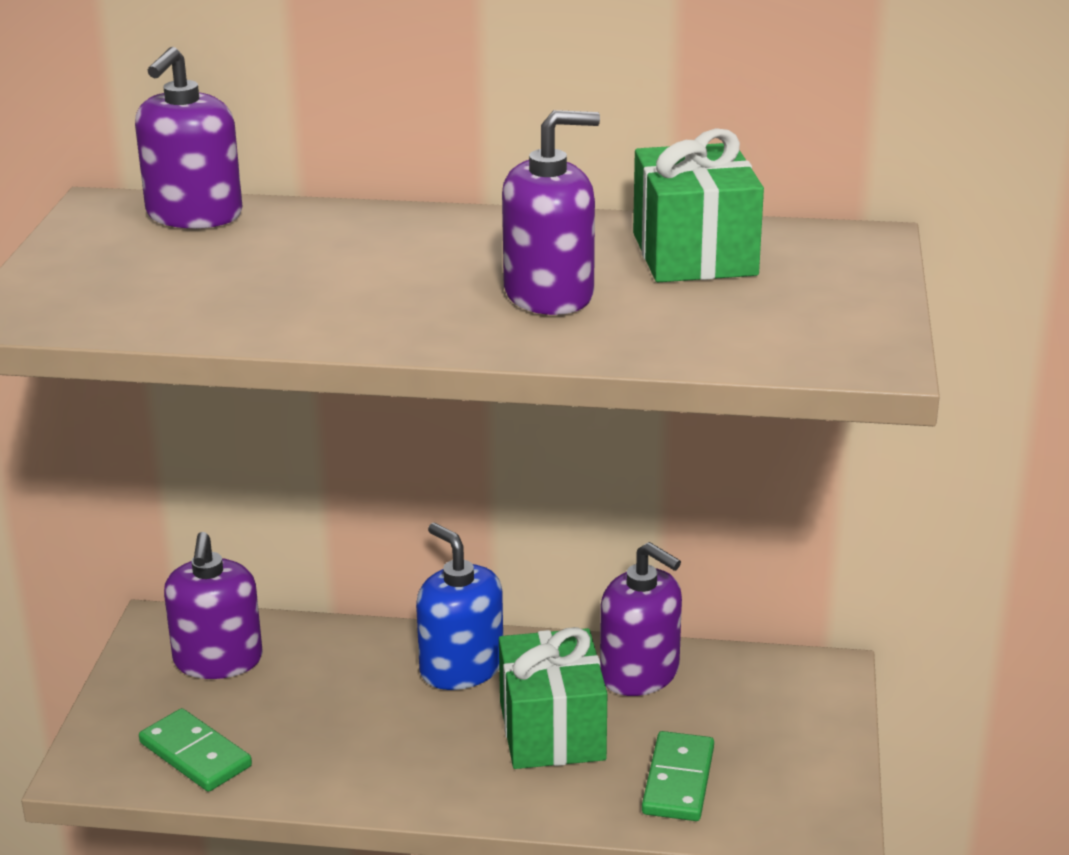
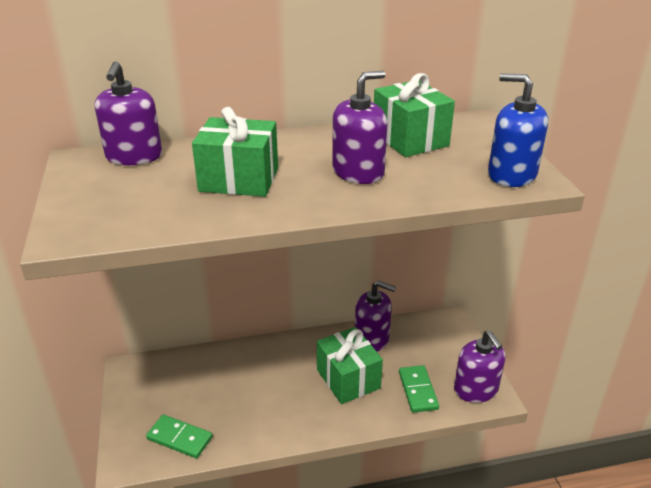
camera: 20 degrees left, 5 degrees up
purple soap dispenser [164,532,263,679] -> purple soap dispenser moved to [454,330,505,403]
blue soap dispenser [416,523,503,690] -> blue soap dispenser moved to [488,73,548,187]
none -> green gift [192,107,278,197]

